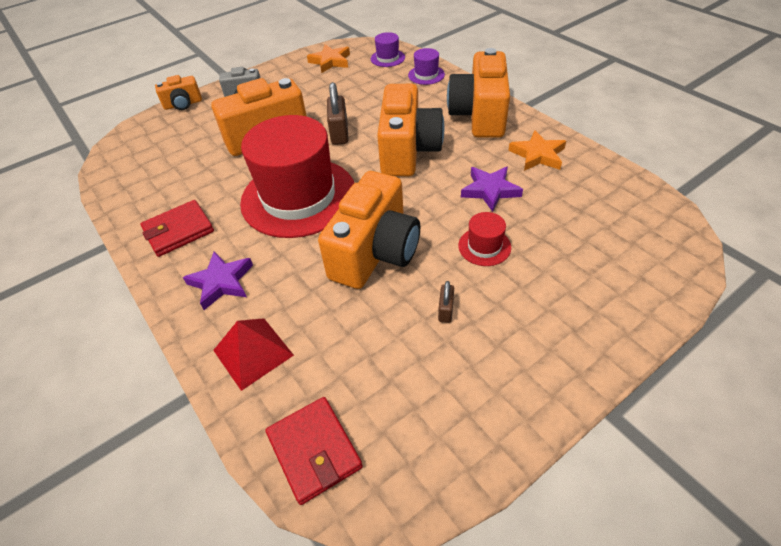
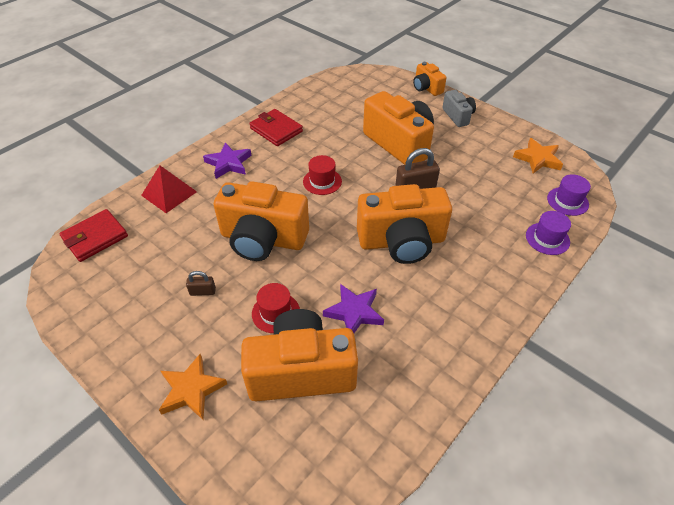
camera: 75 degrees right, 0 degrees up
red hat [240,115,354,238] -> red hat [303,155,342,195], size x0.40
orange camera [447,48,510,138] -> orange camera moved to [241,309,358,401]
orange star [508,130,566,171] -> orange star moved to [159,354,227,420]

